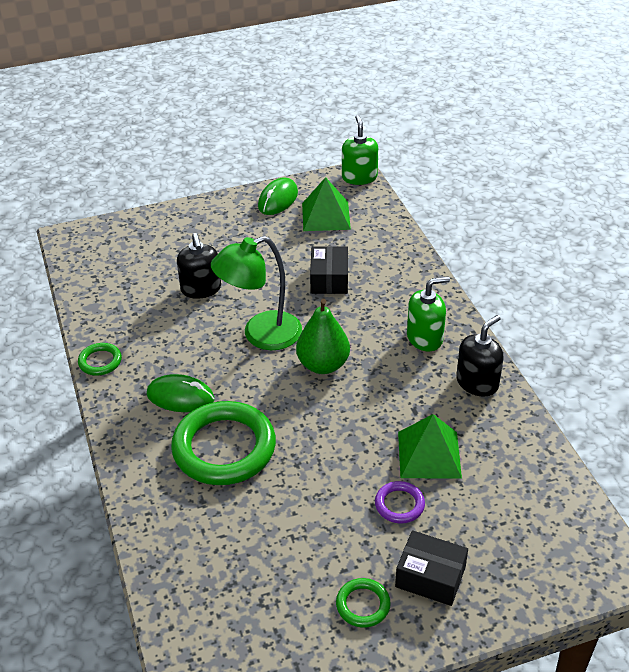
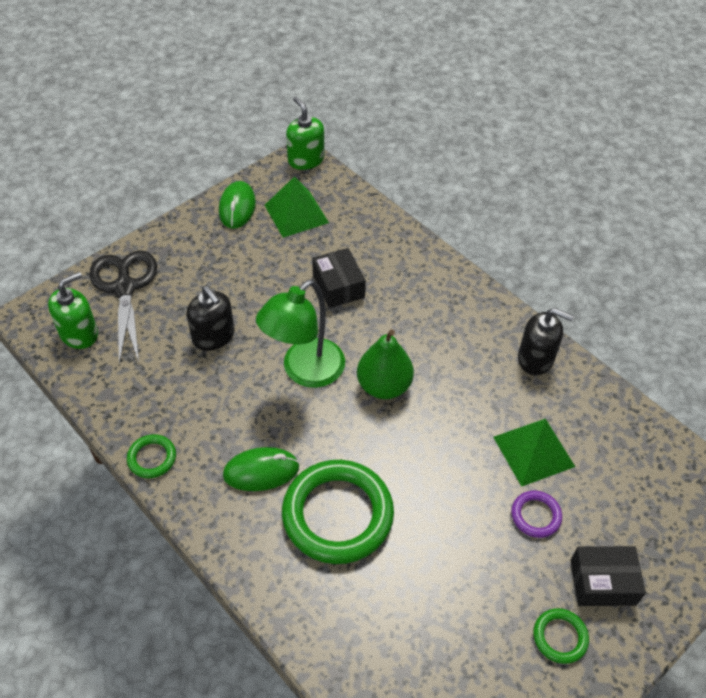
camera: 25 degrees left, 10 degrees up
green soap dispenser [407,276,450,351] -> green soap dispenser moved to [48,272,98,349]
black soap dispenser [456,315,504,397] -> black soap dispenser turned 90 degrees clockwise [518,308,574,375]
none -> black scissors [89,251,157,365]

